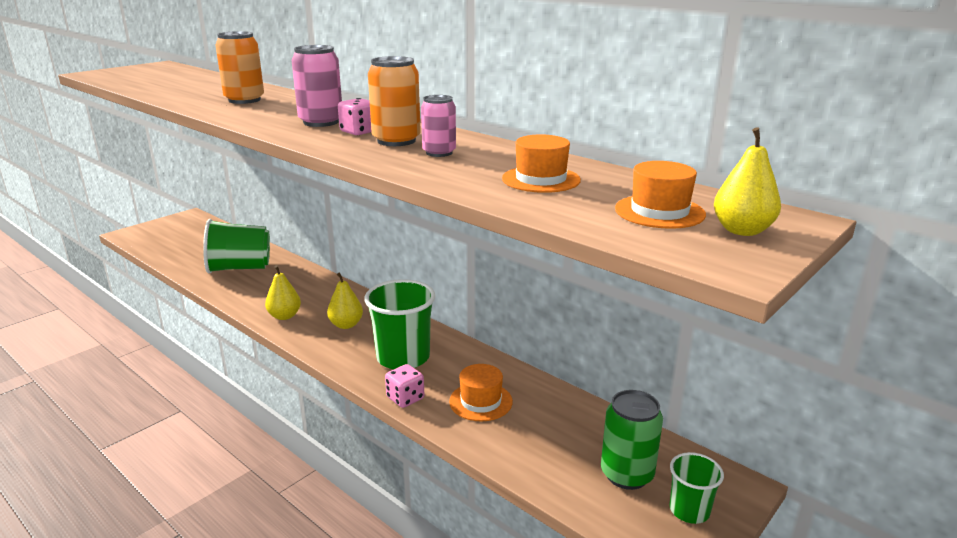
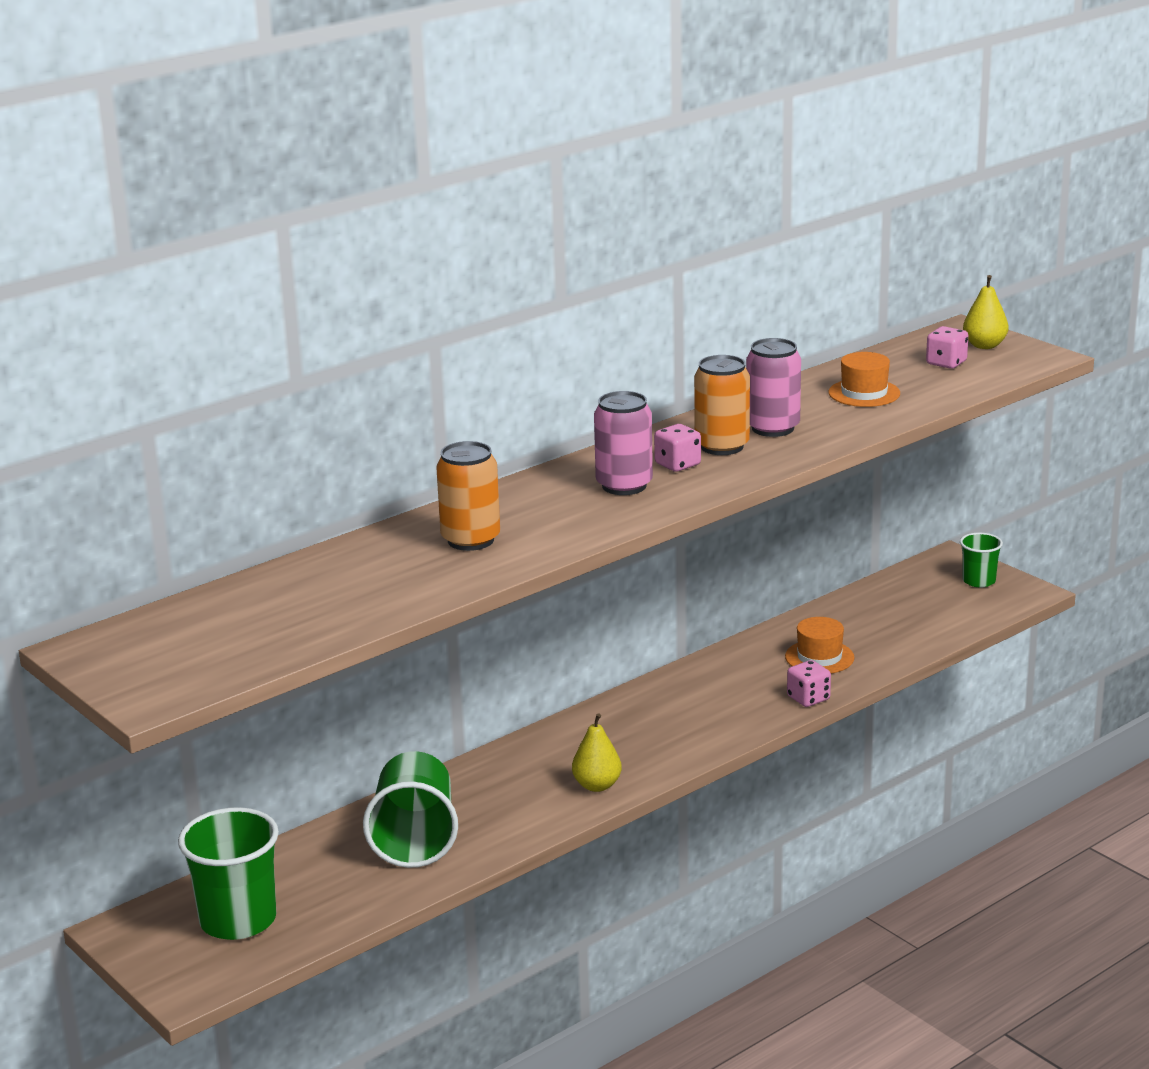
camera: 80 degrees left, 0 degrees up
yellow pear [327,272,363,329] -> none
green cup [364,279,435,369] -> green cup moved to [178,807,279,940]
pink can [421,95,456,157] -> pink can [746,338,801,437], size x1.52
green can [601,390,663,490] -> none
orange hat [615,161,706,229] -> pink dice [926,326,968,369]

